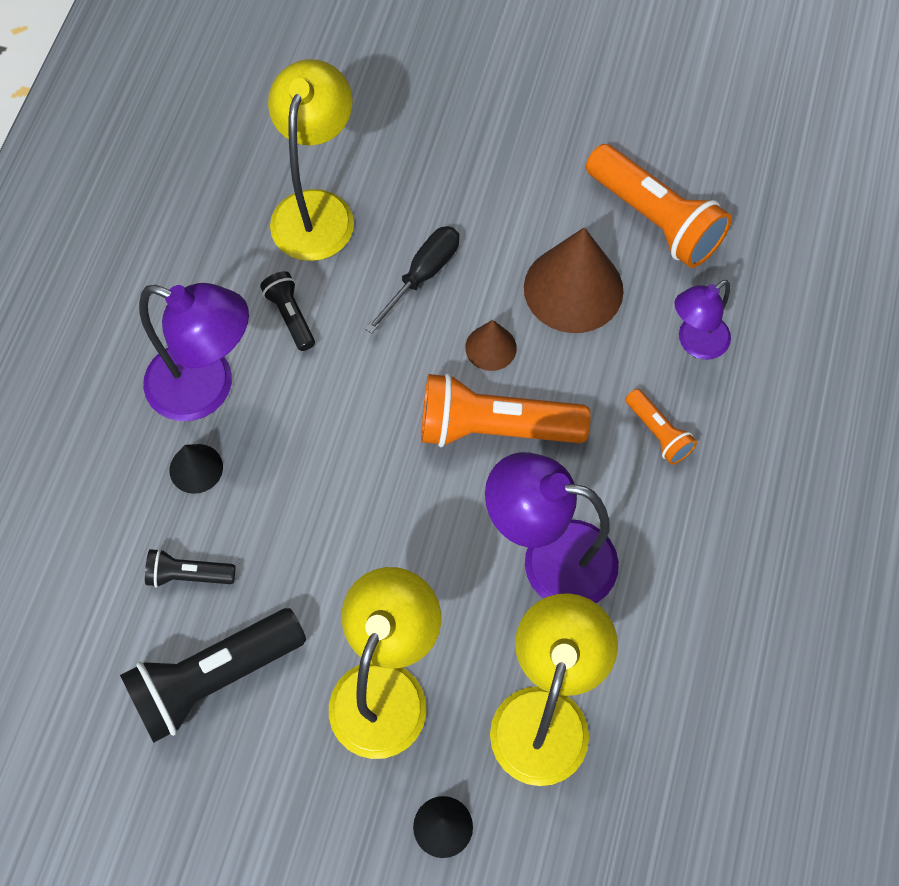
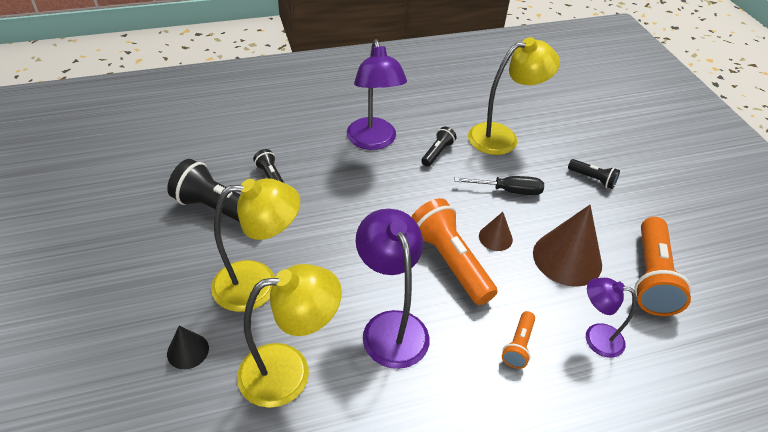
camera: 55 degrees right, 20 degrees down
black cone [170,444,223,494] -> none
none -> black flashlight [568,159,620,189]

